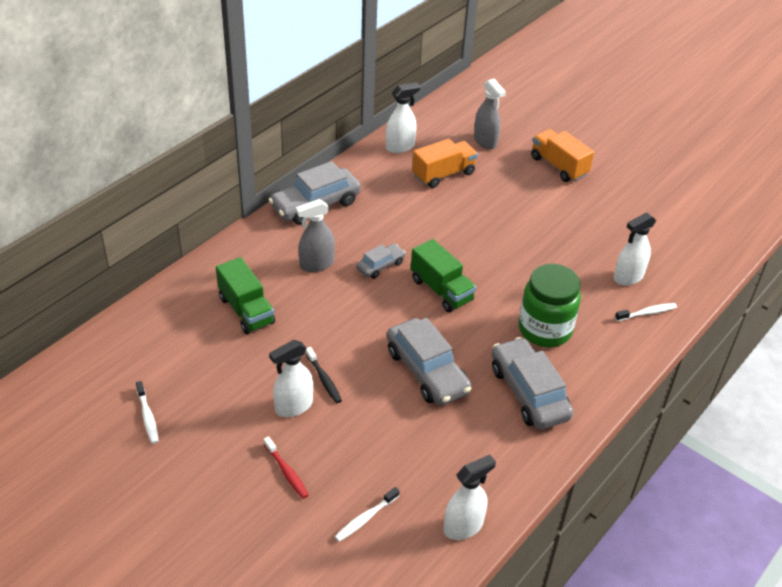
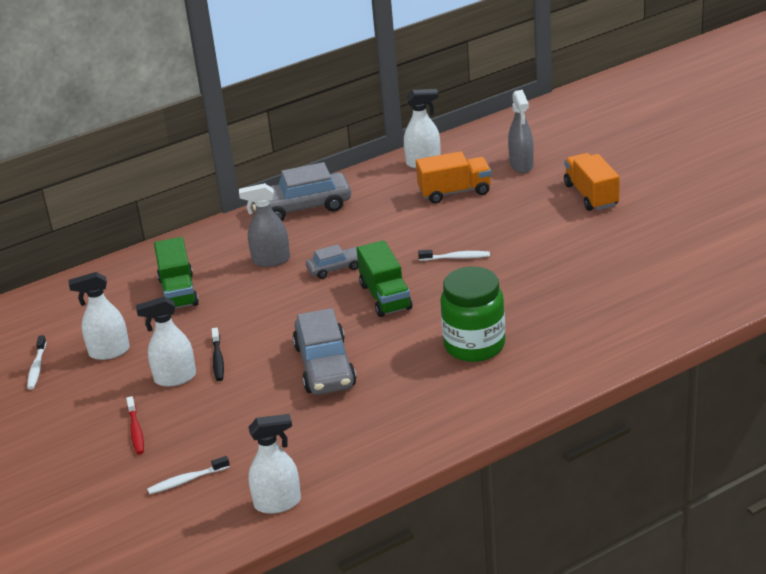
camera: 25 degrees right, 10 degrees down
grey car [492,337,574,429] -> none
white spray bottle [614,213,656,286] -> white spray bottle moved to [68,272,130,360]
white toothbrush [615,303,677,321] -> white toothbrush moved to [418,250,490,261]

